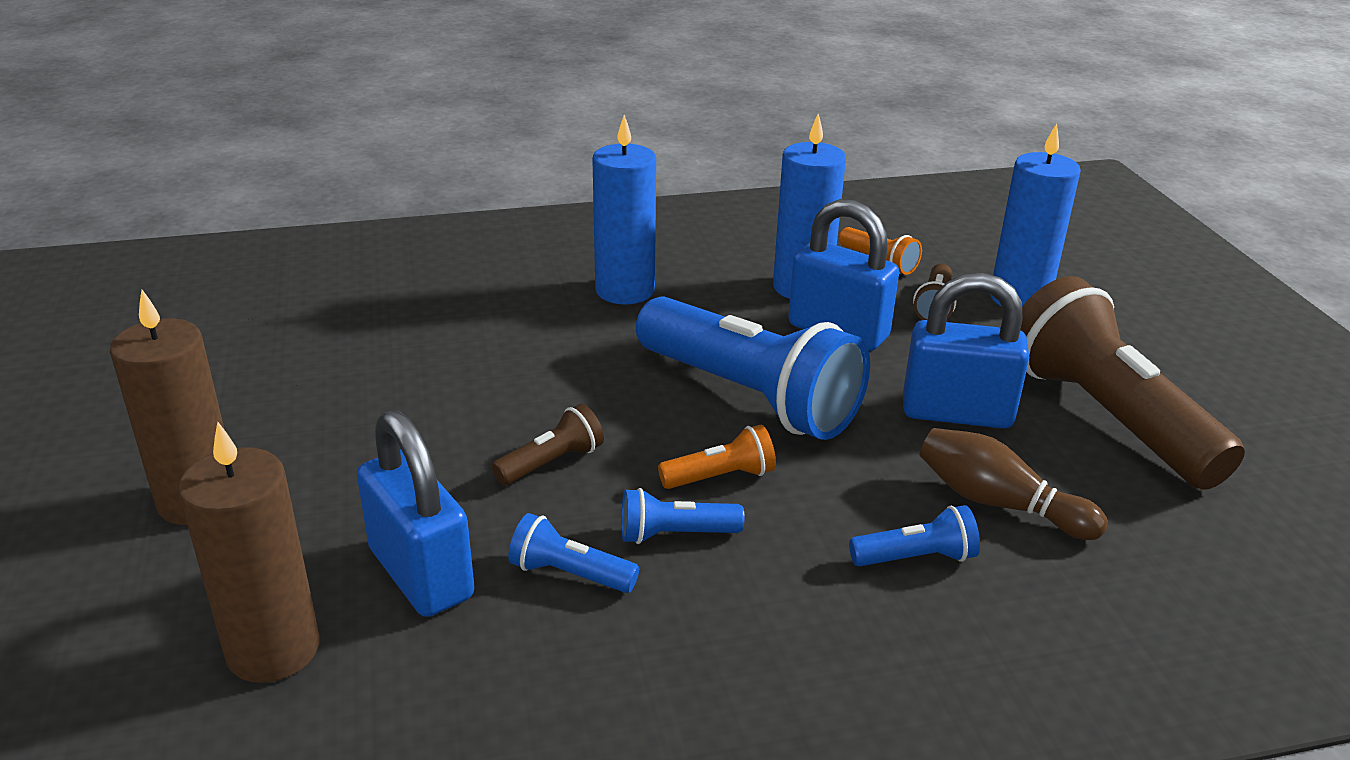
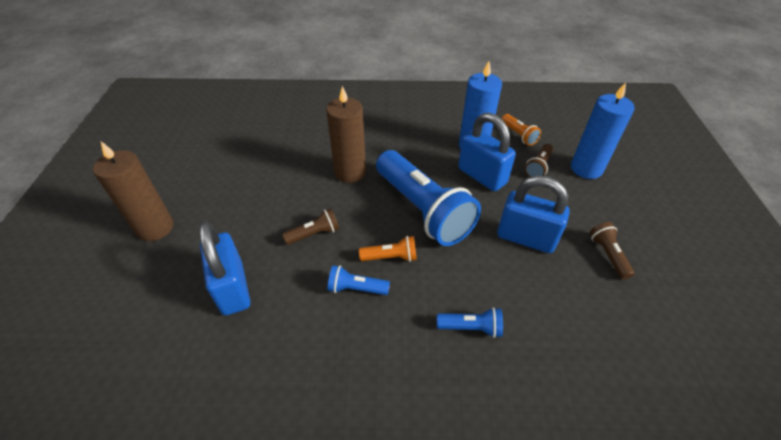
camera: 15 degrees right, 15 degrees up
brown candle [178,422,320,683] -> brown candle moved to [326,86,366,183]
blue flashlight [508,513,639,593] -> none
blue candle [592,115,656,304] -> none
brown bowling pin [919,428,1108,540] -> none
brown flashlight [1020,276,1245,490] -> brown flashlight [590,222,635,279], size x0.42

